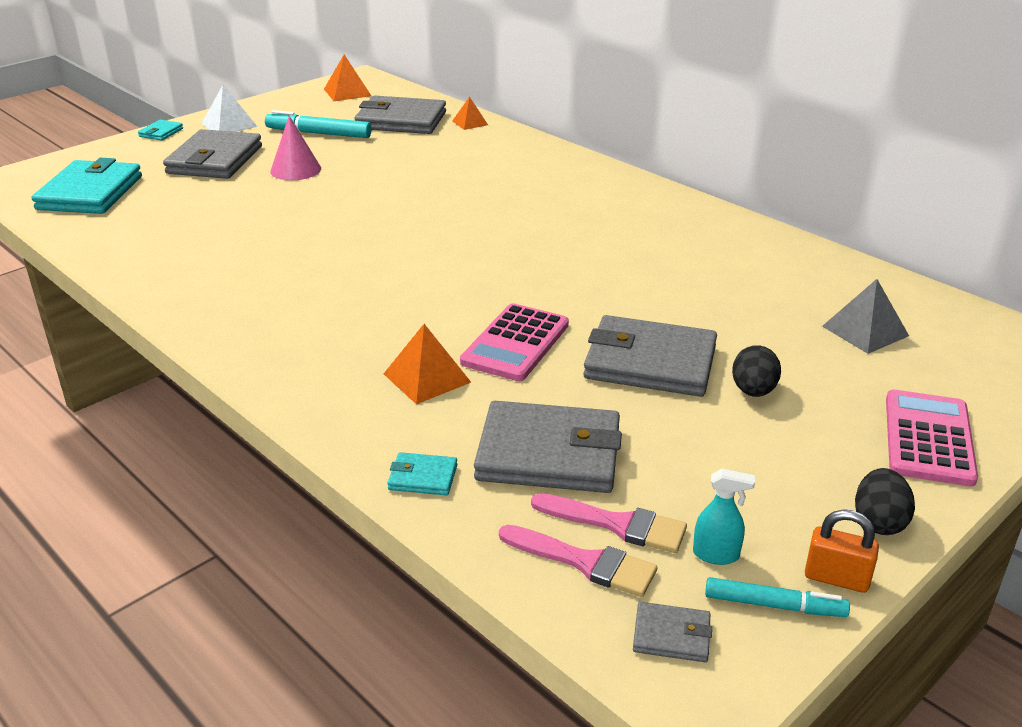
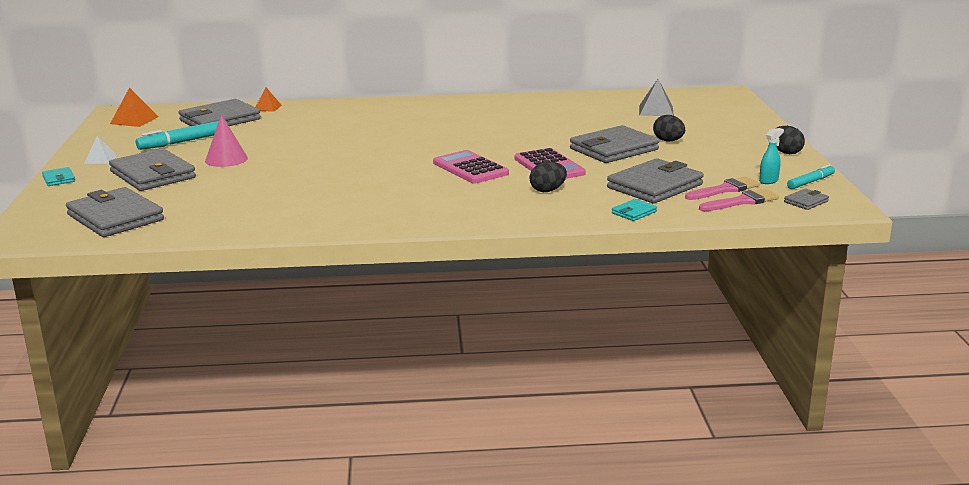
camera: 50 degrees left, 10 degrees down
turquoise wallet [32,158,142,214] -> grey wallet [66,187,164,237]
white pyramid [201,85,257,132] -> white pyramid [84,136,117,164], size x0.66
orange pyramid [384,324,471,404] -> black egg [529,162,567,192]
orange padlock [805,509,879,593] -> none
pink calculator [886,390,978,487] -> pink calculator moved to [433,150,509,184]

